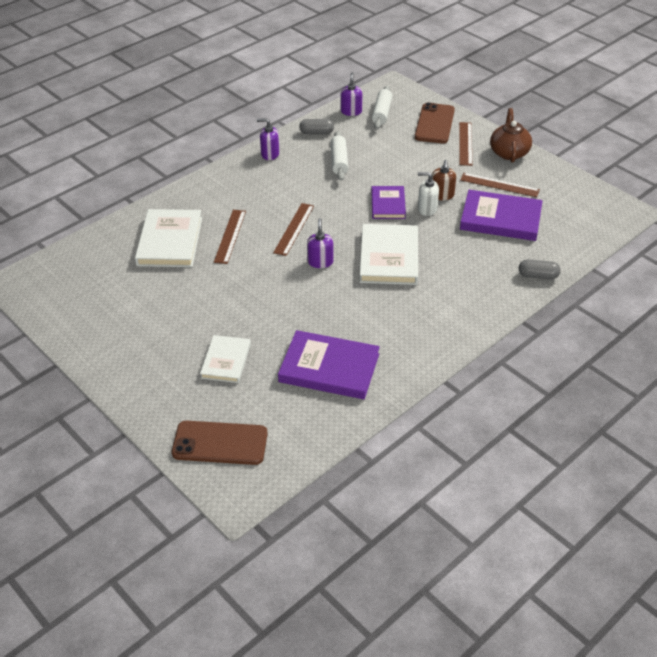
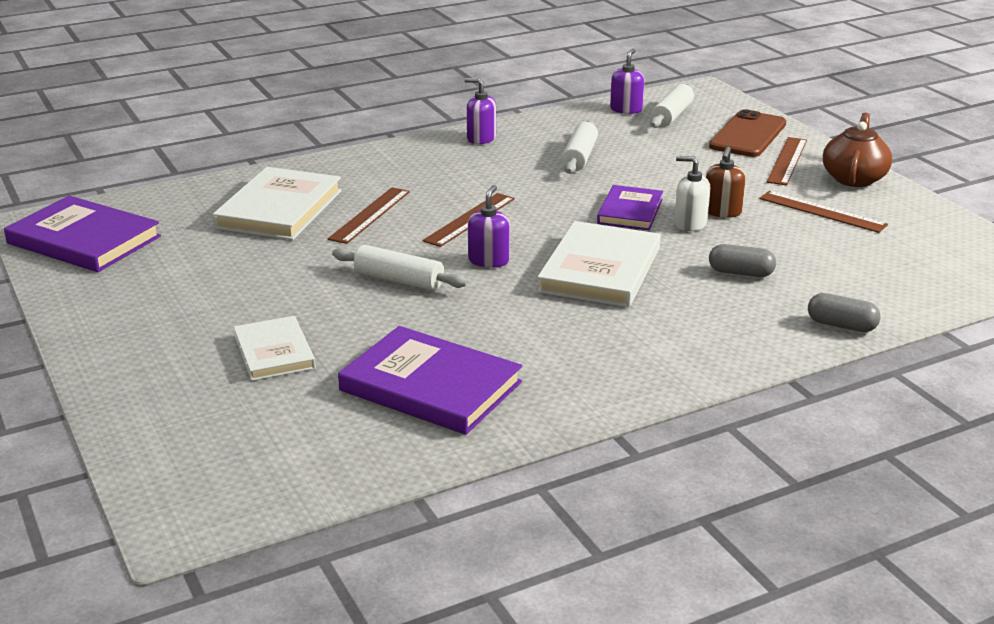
camera: 15 degrees right, 15 degrees down
brown phone [172,421,268,465] -> none
white book [200,335,251,383] -> white book turned 45 degrees counterclockwise [233,316,316,381]
grey capsule [299,119,334,134] -> grey capsule moved to [709,244,776,277]
purple book [460,190,543,241] -> purple book moved to [4,196,161,272]
none -> white rolling pin [332,245,468,291]

